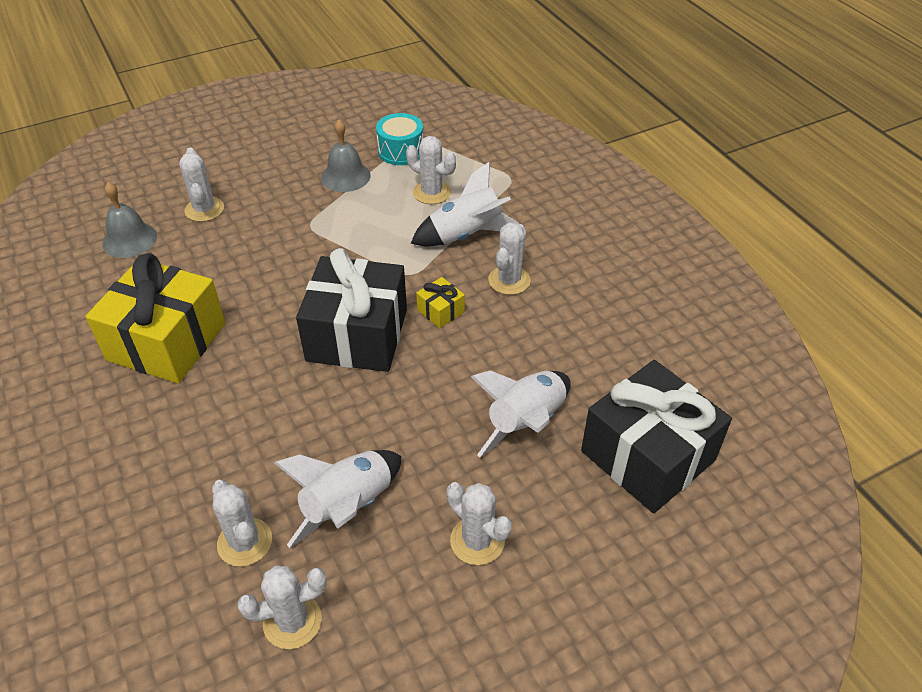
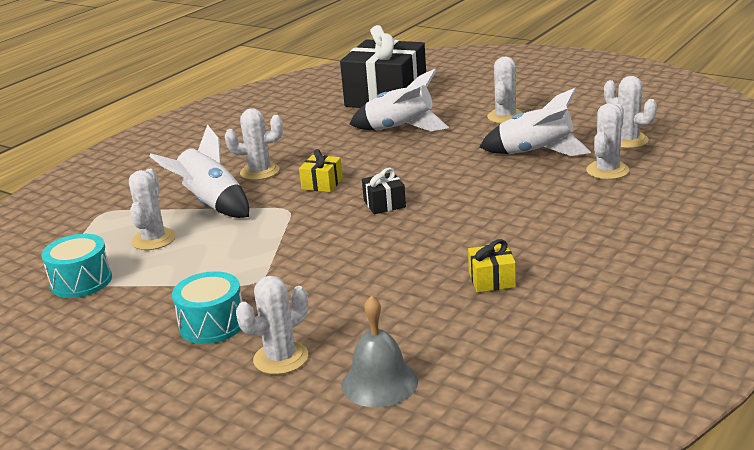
camera: 115 degrees left, 20 degrees down
yellow gift [85,253,225,384] -> yellow gift [468,239,516,293], size x0.41
black gift [296,248,407,372] -> black gift [362,168,406,214], size x0.41
grey bell [321,120,371,192] -> none
none -> turquoise drum [172,271,242,344]

